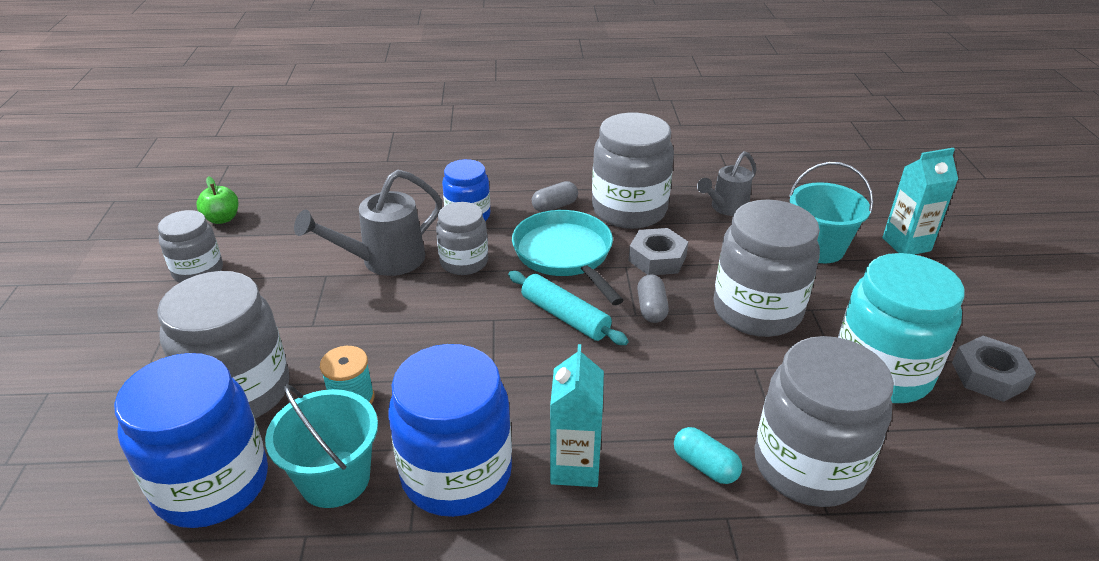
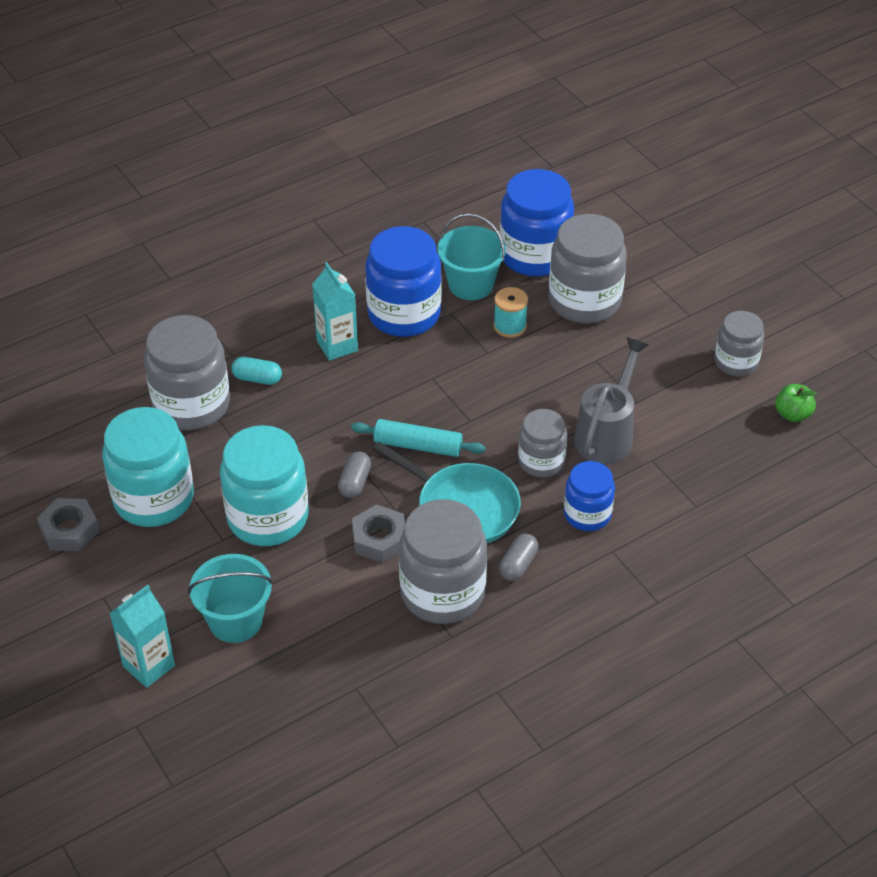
camera: 150 degrees right, 10 degrees up
grey capsule [637,274,669,323] -> grey capsule turned 45 degrees clockwise [338,451,371,498]
grey watering can [697,151,756,216] -> none
grey jar [713,199,820,337] -> turquoise jar [220,425,309,546]

